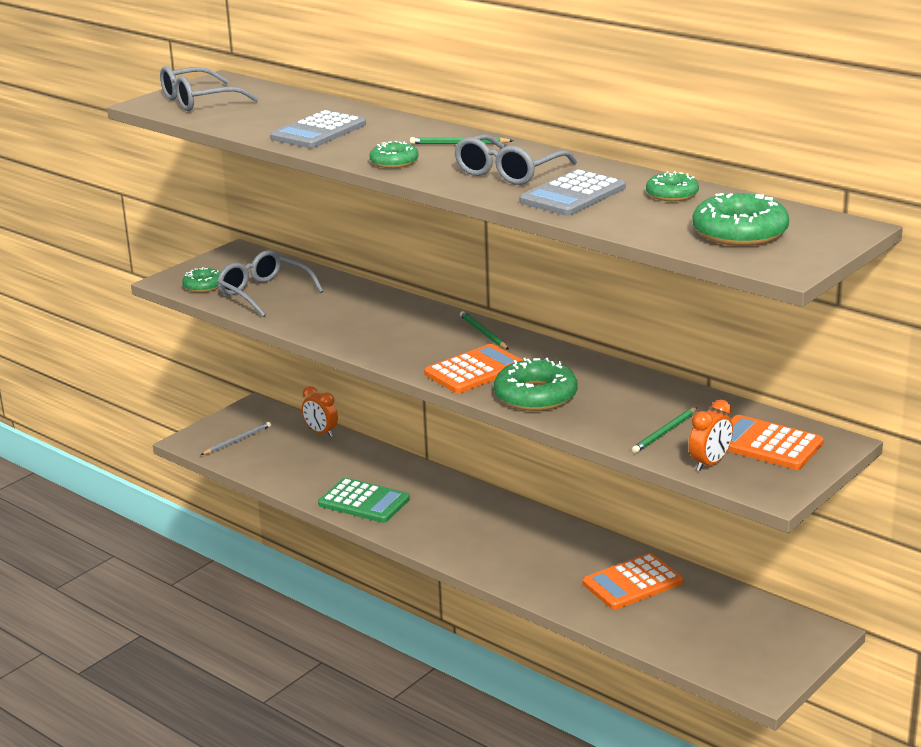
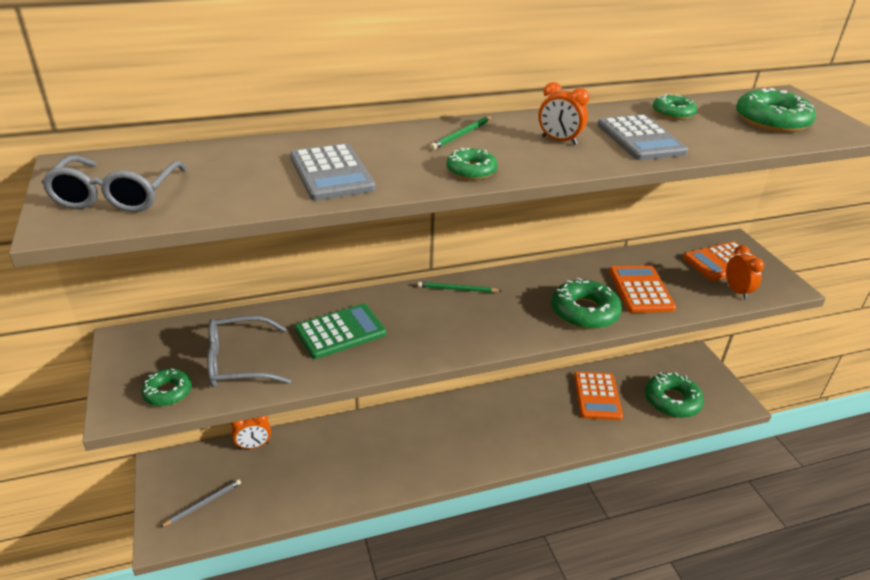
camera: 60 degrees left, 10 degrees up
grey pencil [201,422,271,455] -> grey pencil turned 60 degrees clockwise [160,479,241,527]
green calculator [318,478,410,523] -> green calculator moved to [295,304,386,359]
orange calculator [424,344,523,393] -> orange calculator moved to [609,265,676,313]
grey glasses [454,134,577,185] -> orange clock [538,82,589,145]
green pencil [632,407,698,453] -> none
none -> green donut [645,372,704,418]

